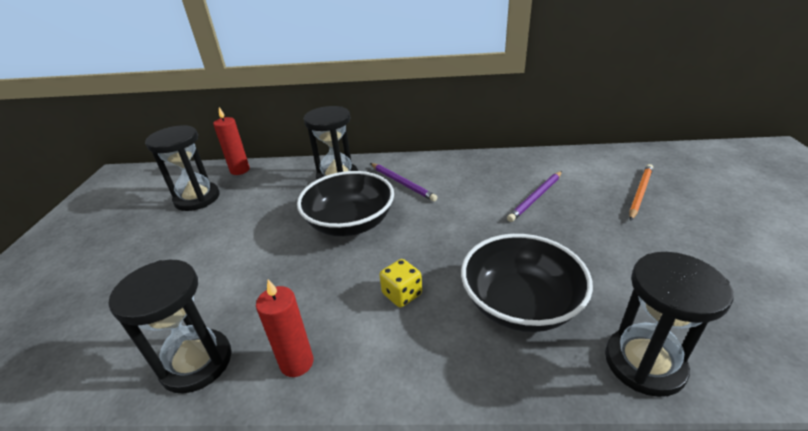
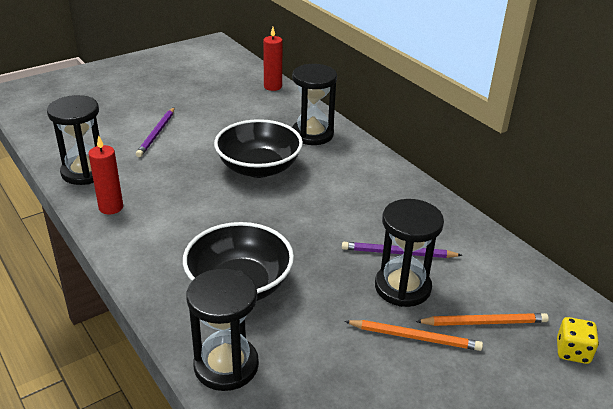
camera: 50 degrees right, 0 degrees up
black hourglass [145,125,219,211] -> black hourglass moved to [375,199,444,307]
purple pencil [370,163,437,202] -> purple pencil moved to [136,107,175,157]
yellow dice [379,259,422,307] -> yellow dice moved to [557,317,599,364]
none -> orange pencil [344,320,483,351]

